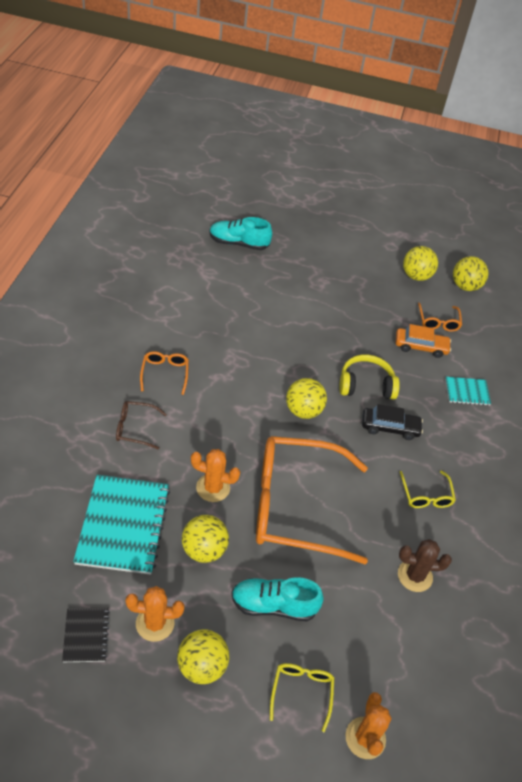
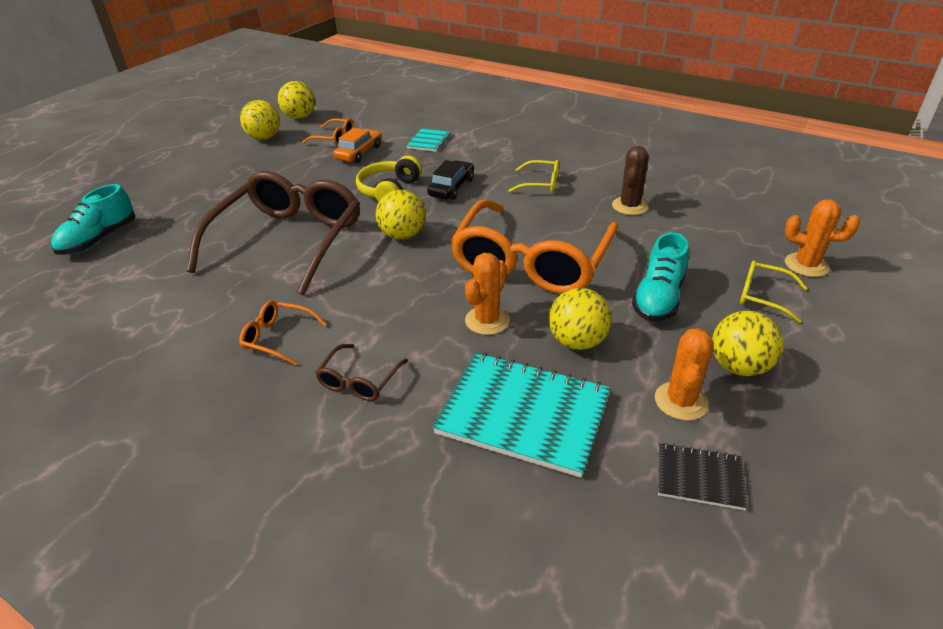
camera: 65 degrees left, 10 degrees down
none -> brown glasses [186,171,360,296]

